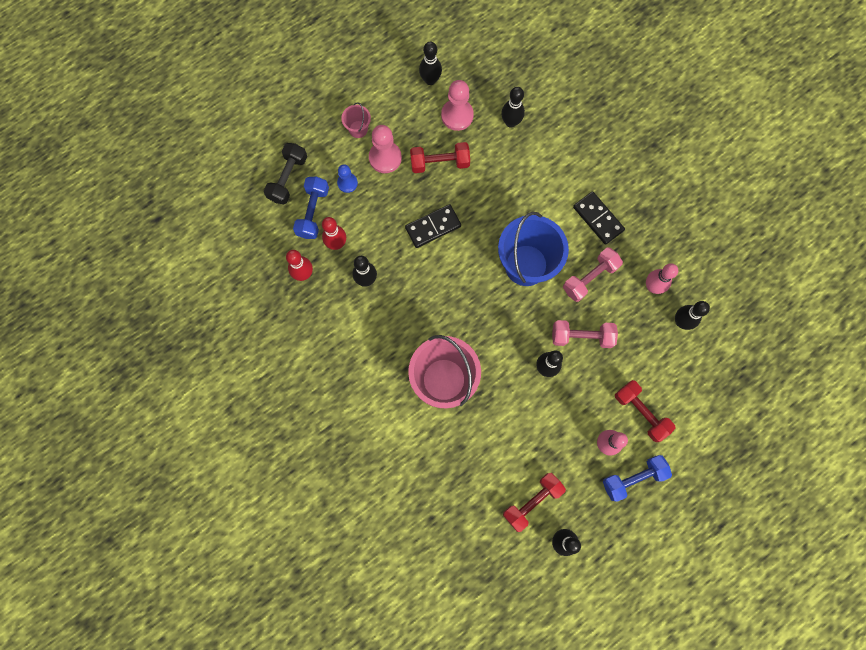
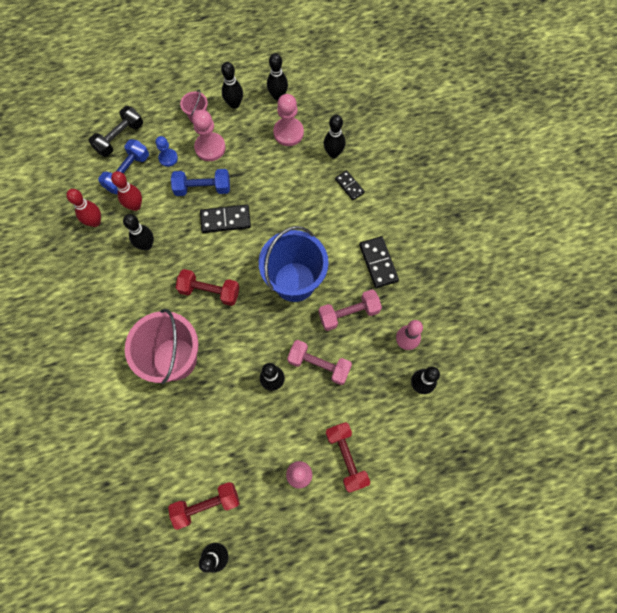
camera: 20 degrees right, 5 degrees down
red dumbbell [410,142,470,173] -> red dumbbell moved to [176,269,239,306]
blue dumbbell [603,455,672,502] -> blue dumbbell moved to [171,169,230,196]
none -> black bowling pin [221,62,243,109]
none -> black domino [335,170,365,200]

